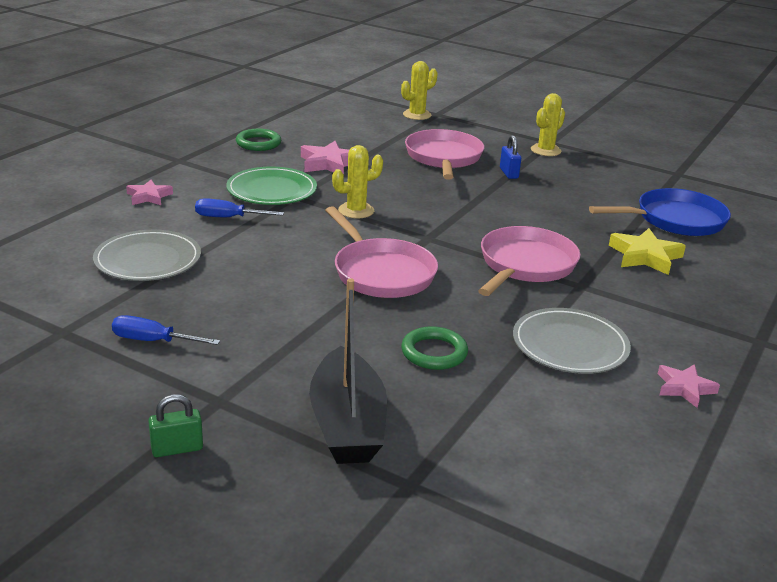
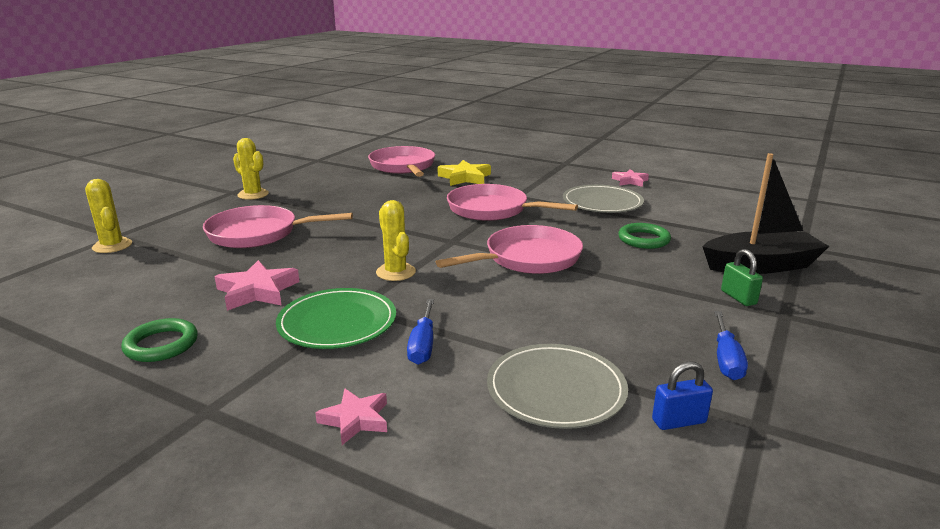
camera: 90 degrees left, 5 degrees down
green padlock [148,394,203,457] -> green padlock moved to [721,249,763,306]
blue padlock [500,135,521,179] -> blue padlock moved to [652,361,713,430]
blue pan [589,188,731,236] -> pink pan [368,146,435,177]

